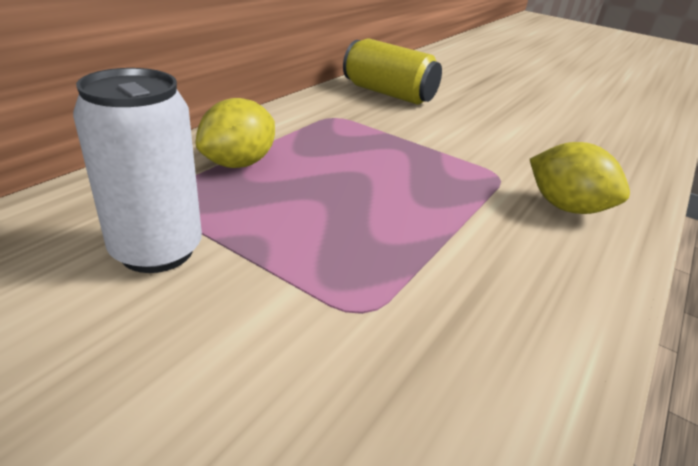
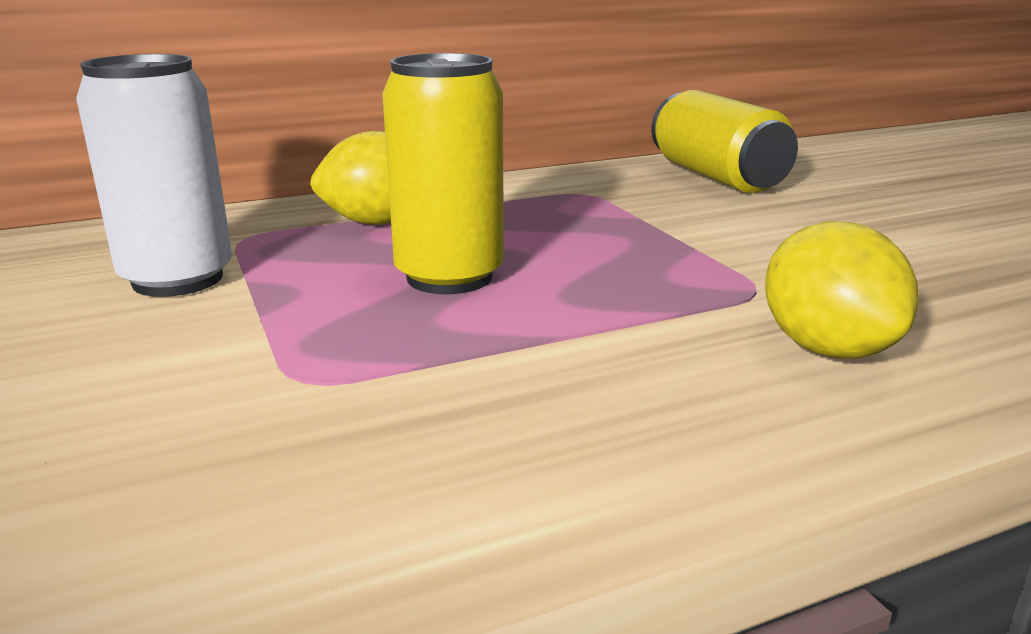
camera: 35 degrees right, 10 degrees down
none -> yellow can [382,53,504,294]

